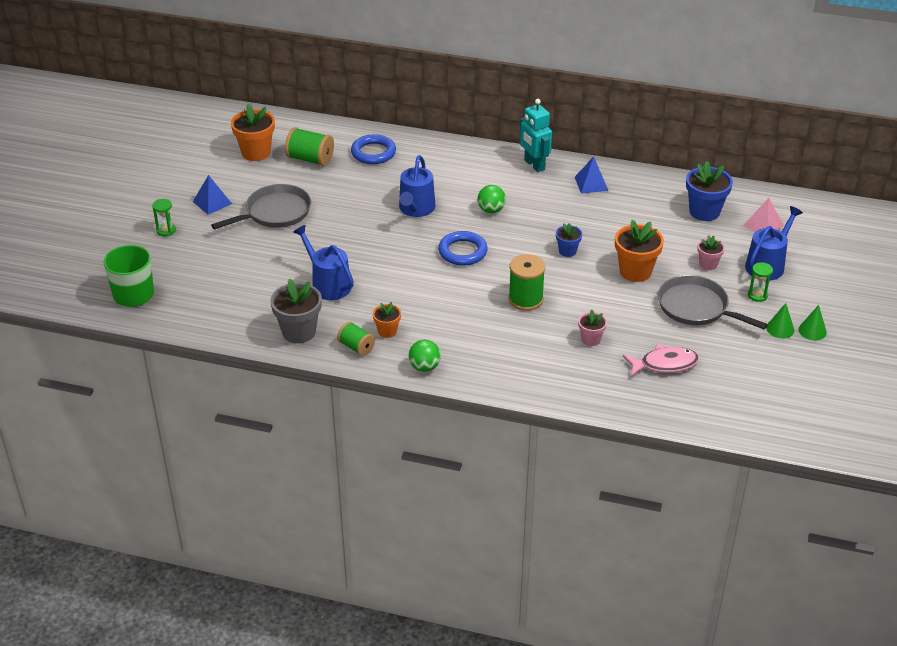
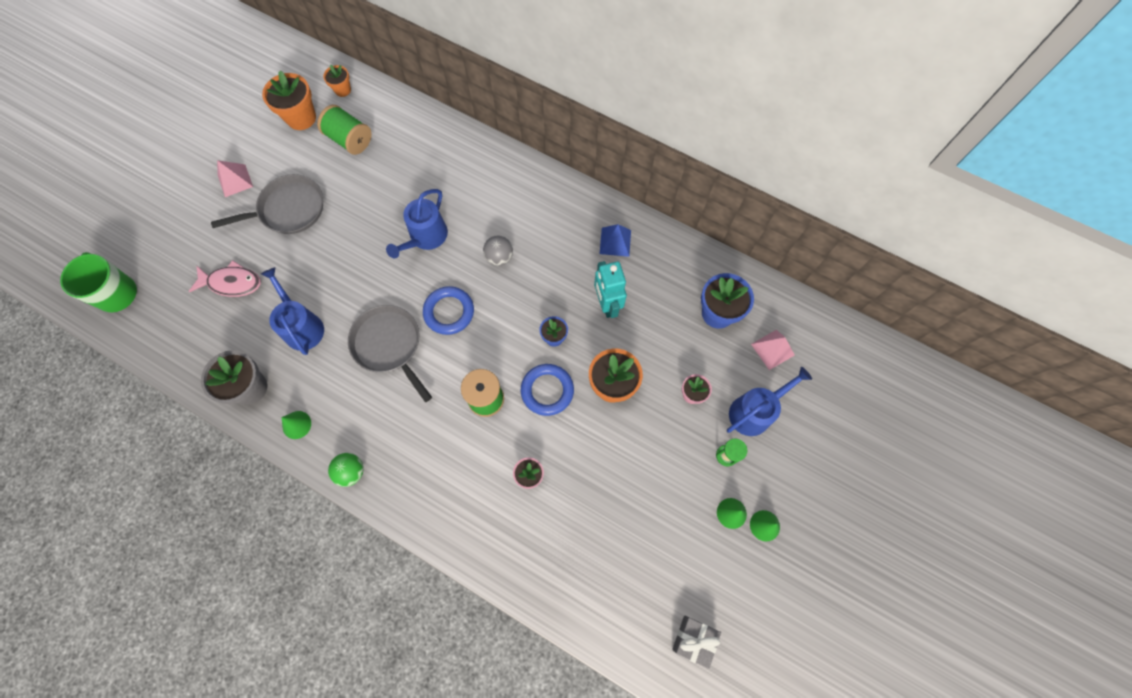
camera: 15 degrees right, 30 degrees up
green hourglass [152,199,176,236] -> none
blue pyramid [193,175,232,215] -> pink pyramid [217,160,253,197]
green spool [337,322,375,356] -> green cone [282,411,311,439]
blue ring [351,134,396,164] -> blue ring moved to [521,364,574,416]
orange flower pot [373,302,401,338] -> orange flower pot moved to [323,64,351,97]
green ball [477,185,506,213] -> grey ball [483,236,513,266]
turquoise robot [520,99,552,172] -> turquoise robot moved to [594,261,627,318]
pink fish [623,344,699,377] -> pink fish moved to [189,260,261,297]
grey pan [658,275,768,329] -> grey pan moved to [348,305,432,402]
none -> grey gift [672,615,721,669]

